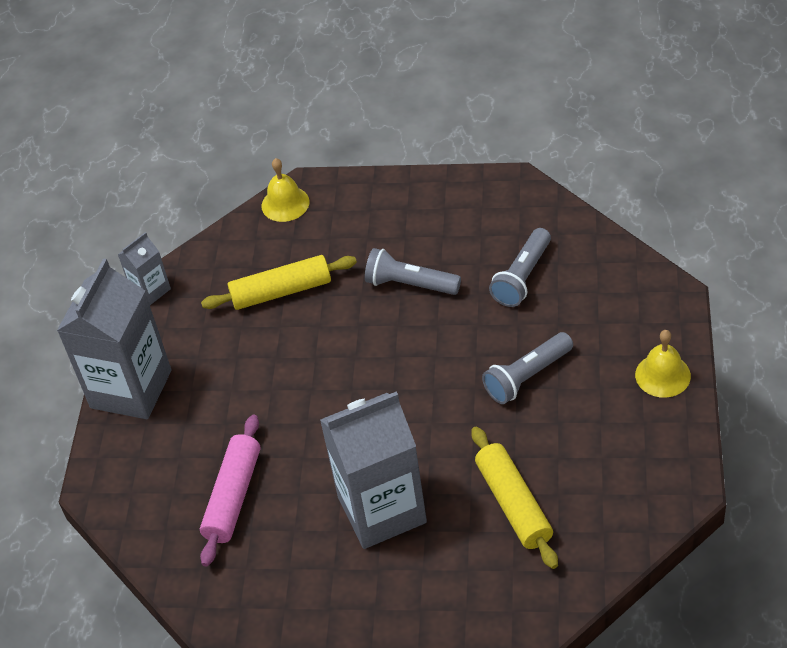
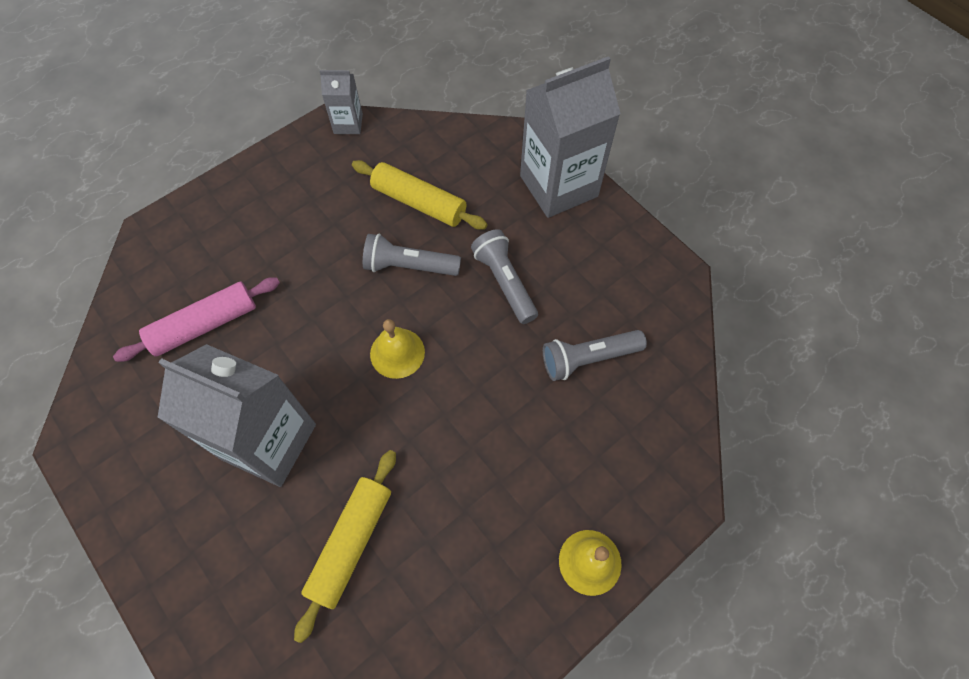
camera: 40 degrees right, 15 degrees up
grey carton [57,258,172,419] -> grey carton moved to [520,56,621,218]
yellow bell [262,158,309,222] -> yellow bell moved to [370,319,425,379]
grey flashlight [482,332,573,404] -> grey flashlight moved to [363,234,461,276]

